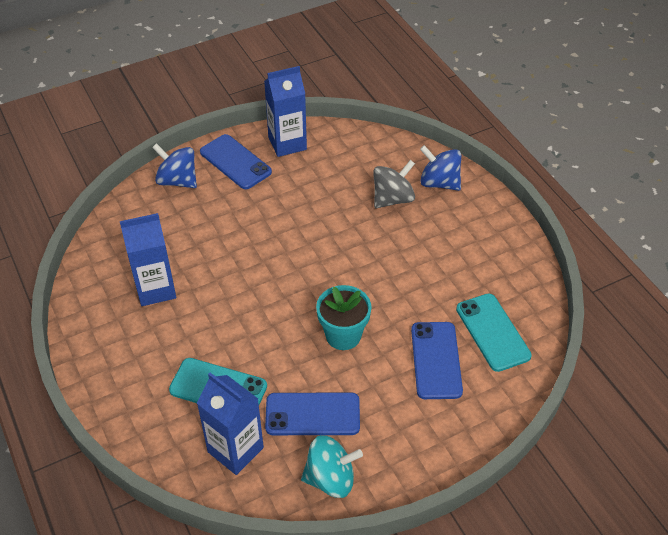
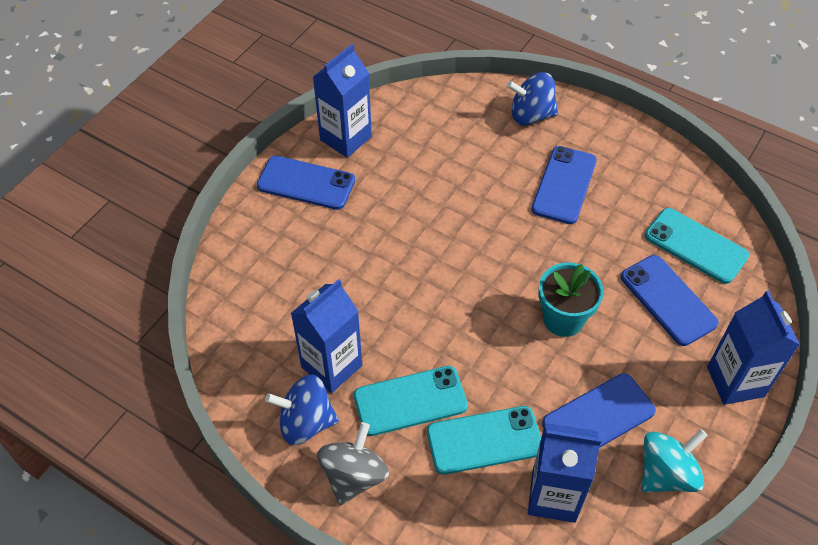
camera: 30 degrees left, 5 degrees up
blue spinning top [152,143,197,188] -> blue spinning top moved to [265,375,339,445]
grey spinning top [373,160,415,208] -> grey spinning top moved to [317,422,389,505]
none -> turquoise phone [354,366,468,436]
none -> blue phone [532,146,597,224]
none -> blue carton [707,291,800,405]

